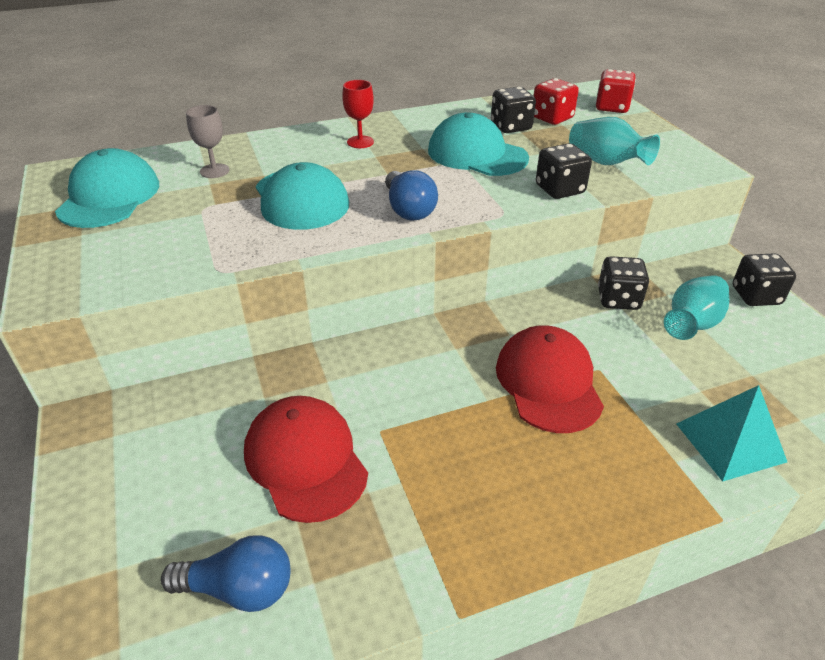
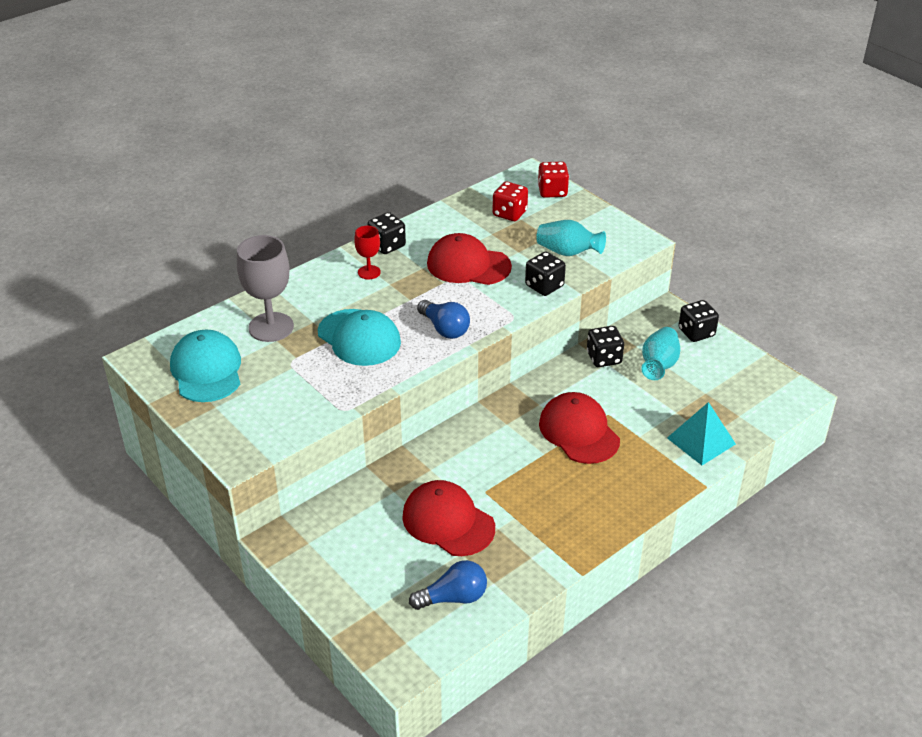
camera: 20 degrees left, 0 degrees up
grey goblet [186,105,230,178] -> grey goblet [237,235,294,342], size x1.87
turquoise cap [428,113,529,176] -> red cap [427,233,512,285]
black dice [491,87,536,133] -> black dice moved to [367,212,406,254]

